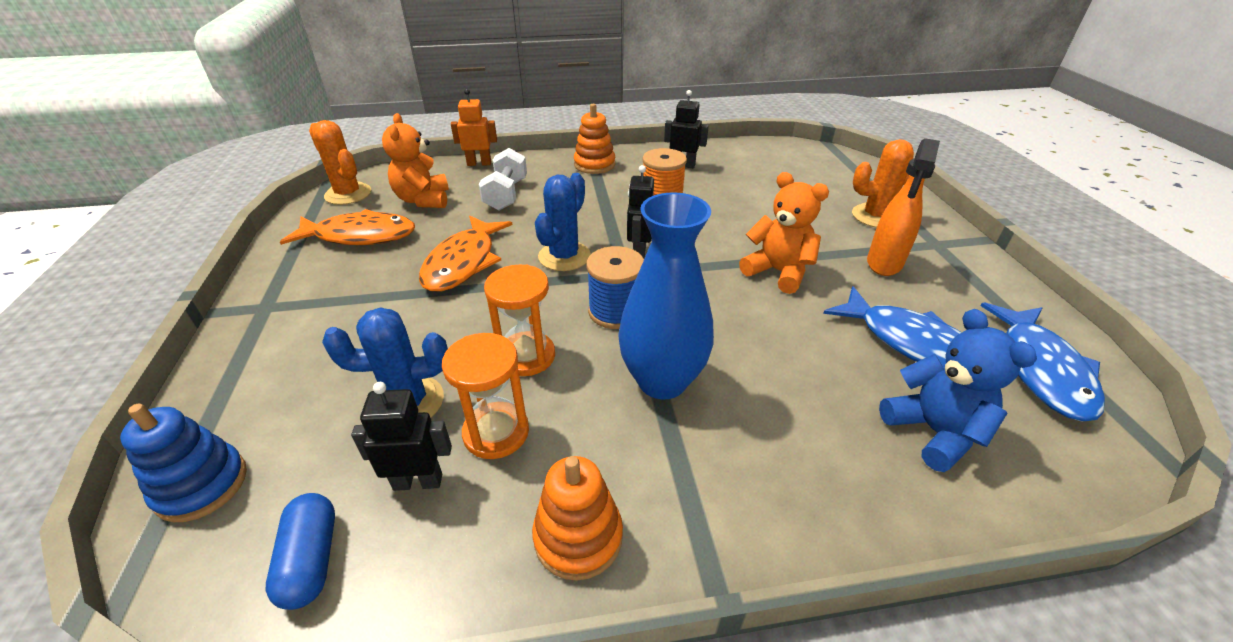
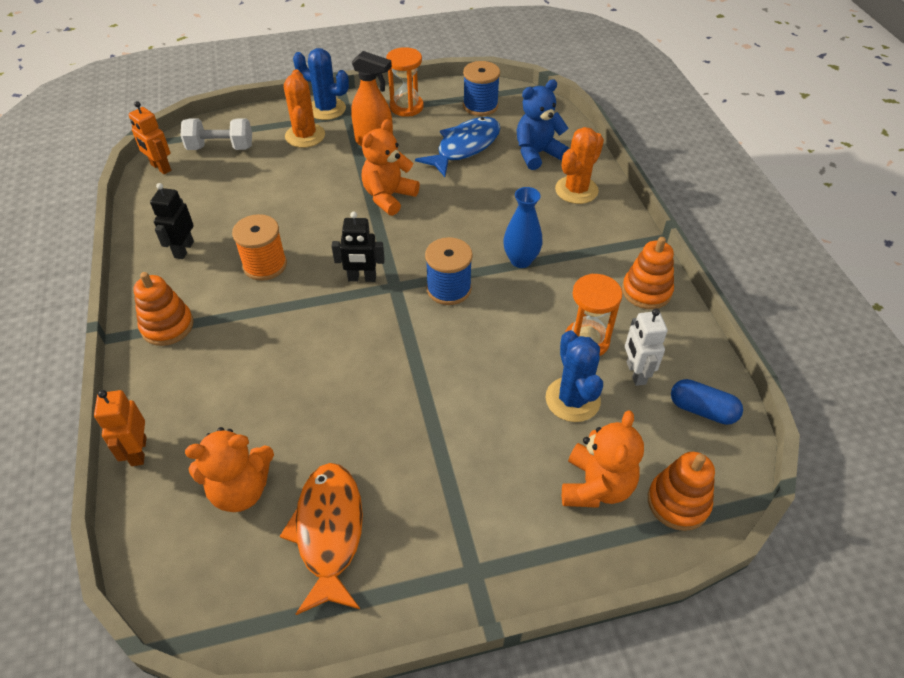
camera: 95 degrees left, 10 degrees up
blue stacking toy [120,404,247,522] -> orange stacking toy [648,452,715,531]
blue capsule [266,493,335,610] -> blue capsule turned 45 degrees clockwise [671,379,743,425]
orange cactus [309,120,371,205] -> orange cactus moved to [555,127,604,204]
black robot [351,382,452,491] -> white robot [625,308,668,386]
orange fish [419,216,512,292] -> none
white dumbbell [479,148,527,210] -> white dumbbell moved to [180,118,252,150]
orange hourglass [484,265,555,376] -> orange hourglass moved to [386,47,424,117]
blue cactus [535,173,591,271] -> blue cactus moved to [293,48,349,120]
blue vase [618,192,714,399] -> blue vase [503,187,543,268], size x0.62
blue fish [980,303,1105,421] -> blue spool [463,61,500,116]
none -> orange robot [129,101,171,174]
none -> orange teddy bear [562,410,644,508]

